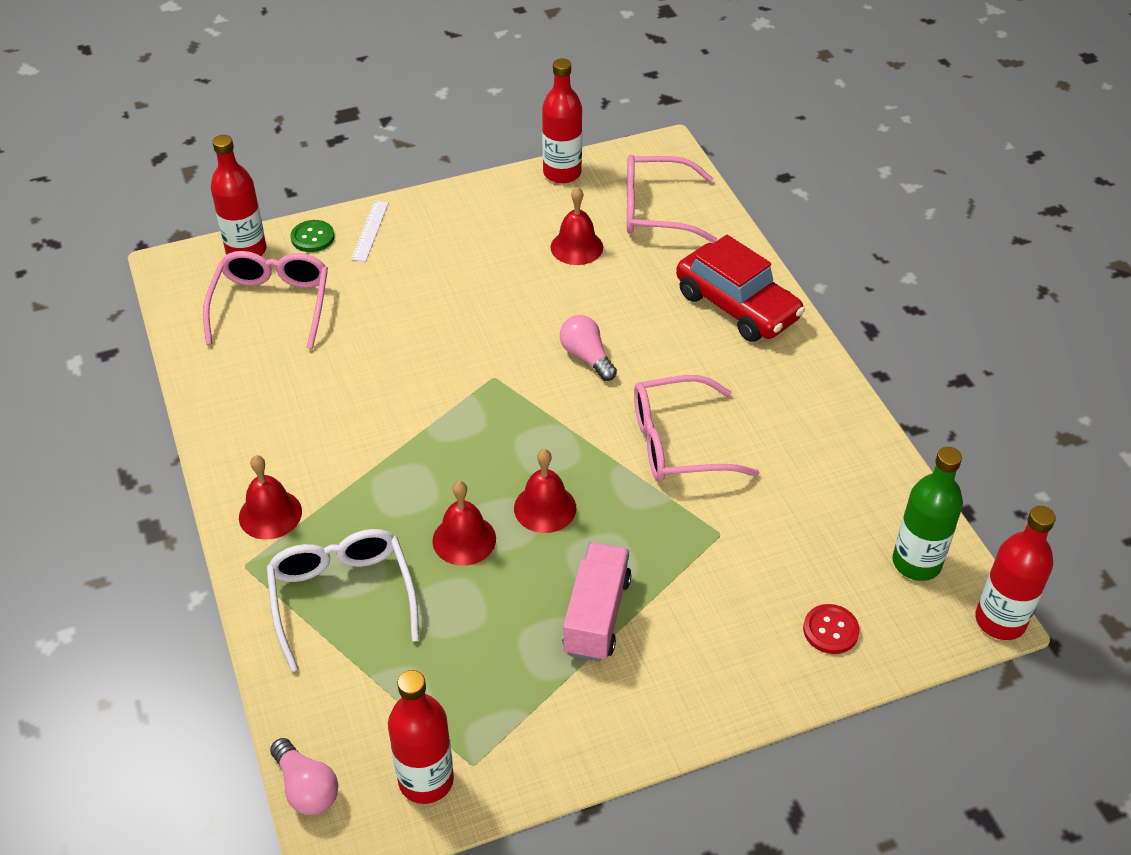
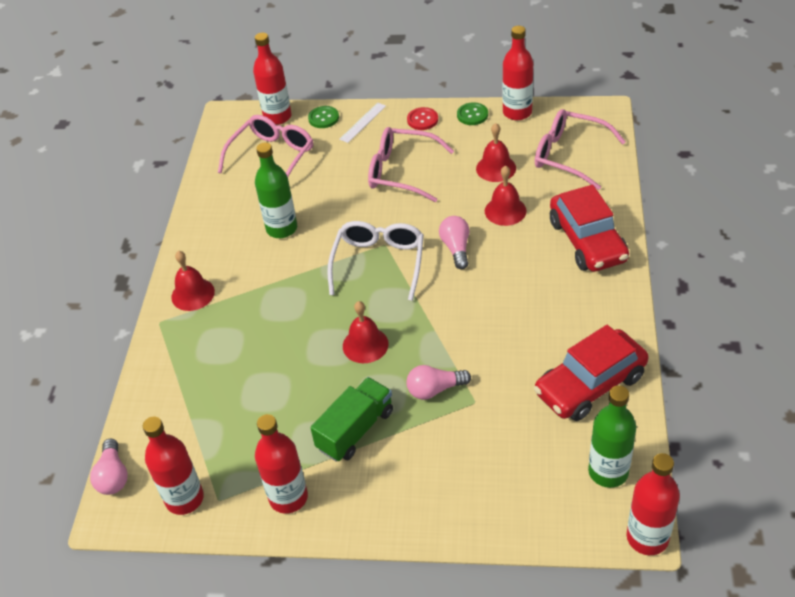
camera: 30 degrees right, 0 degrees up
white glasses [266,529,419,672] -> white glasses moved to [327,221,424,301]
red bell [432,481,496,566] -> red bell moved to [485,165,527,226]
pink truck [562,543,632,662] -> green truck [311,377,393,462]
pink glasses [634,375,760,482] -> pink glasses moved to [368,127,454,202]
red button [803,604,860,654] -> red button moved to [407,107,438,130]
none -> green bottle [255,143,297,238]
none -> red bottle [255,414,308,514]
none -> pink light bulb [406,365,471,400]
none -> green button [457,102,488,125]
none -> red car [534,325,648,421]

